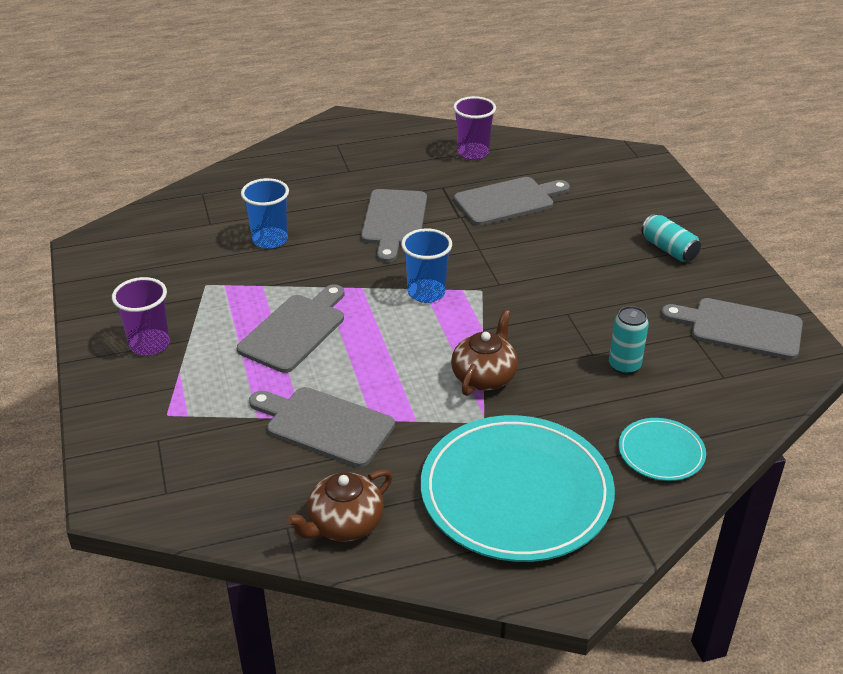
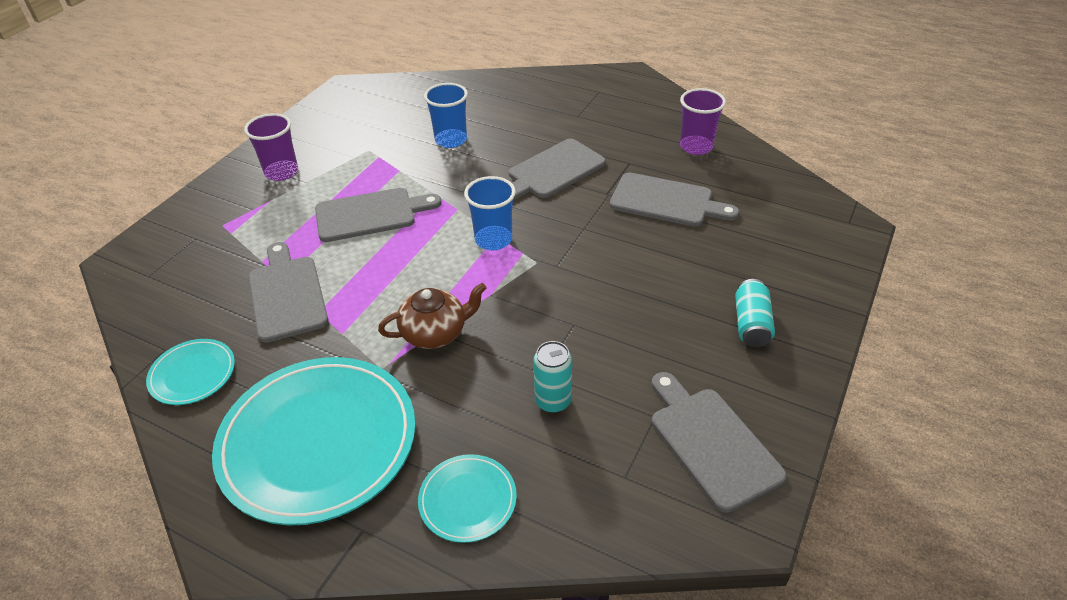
camera: 45 degrees right, 5 degrees up
brown teapot [286,470,392,542] -> turquoise plate [146,339,235,405]

